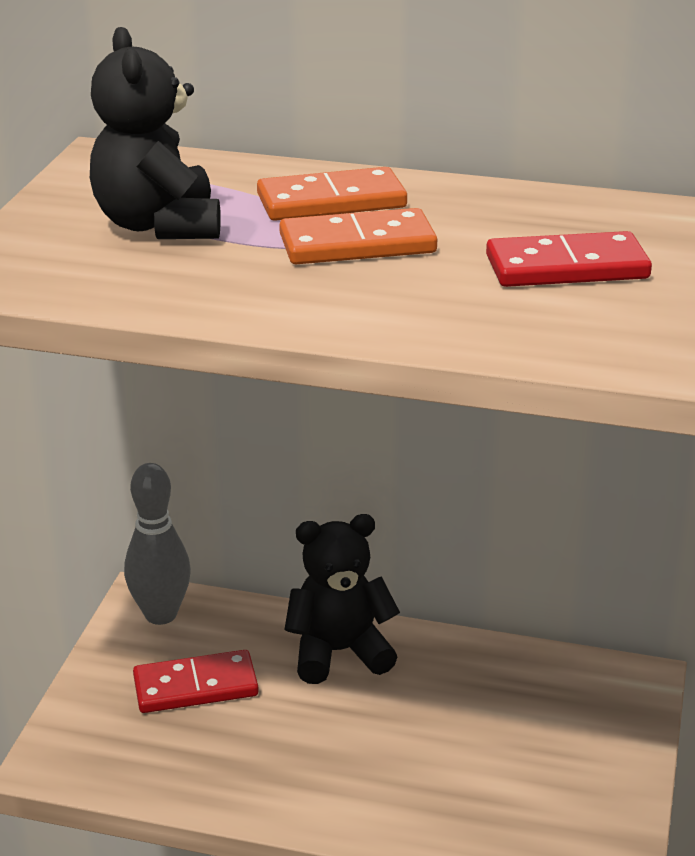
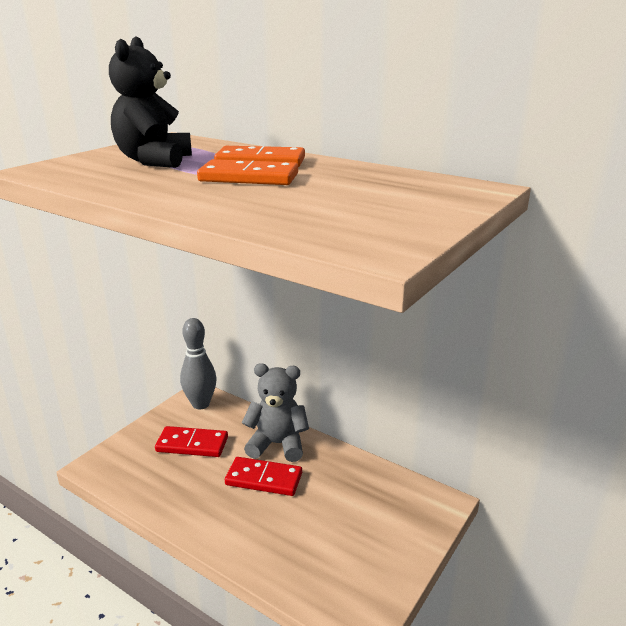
camera: 20 degrees right, 5 degrees down
black teddy bear [284,514,400,684] -> grey teddy bear [242,363,309,462]
red domino [486,231,652,287] -> red domino moved to [225,457,302,496]

